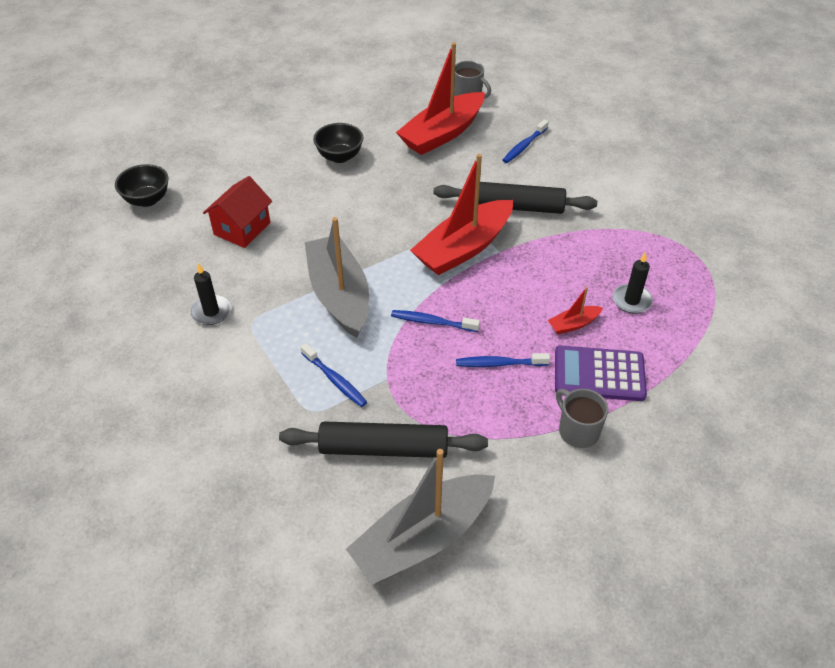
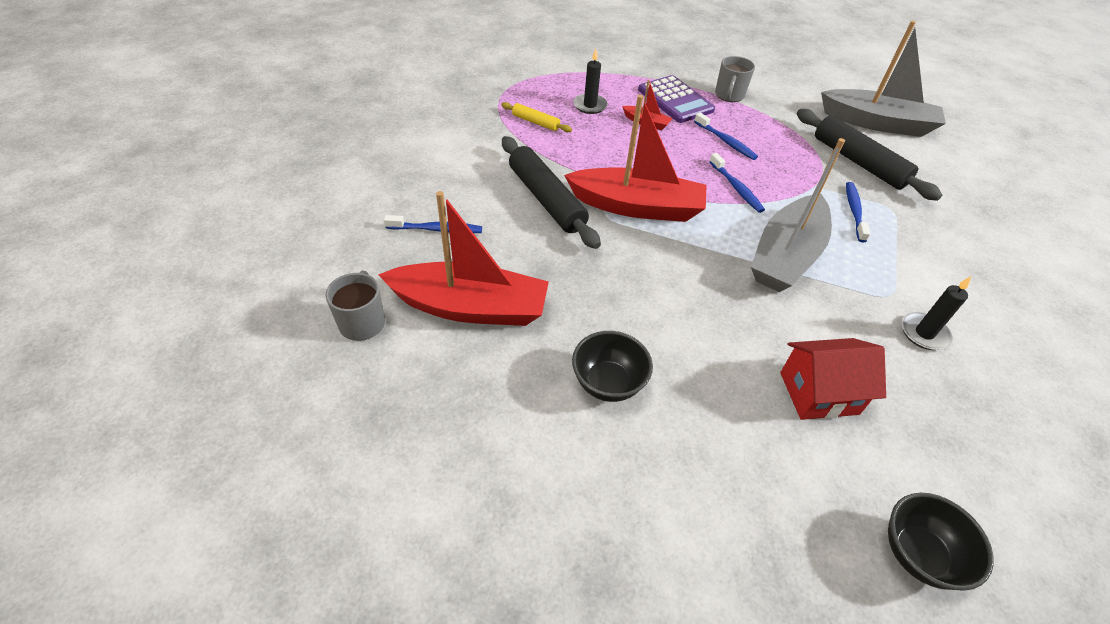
camera: 130 degrees left, 0 degrees up
none -> yellow rolling pin [501,102,572,132]

